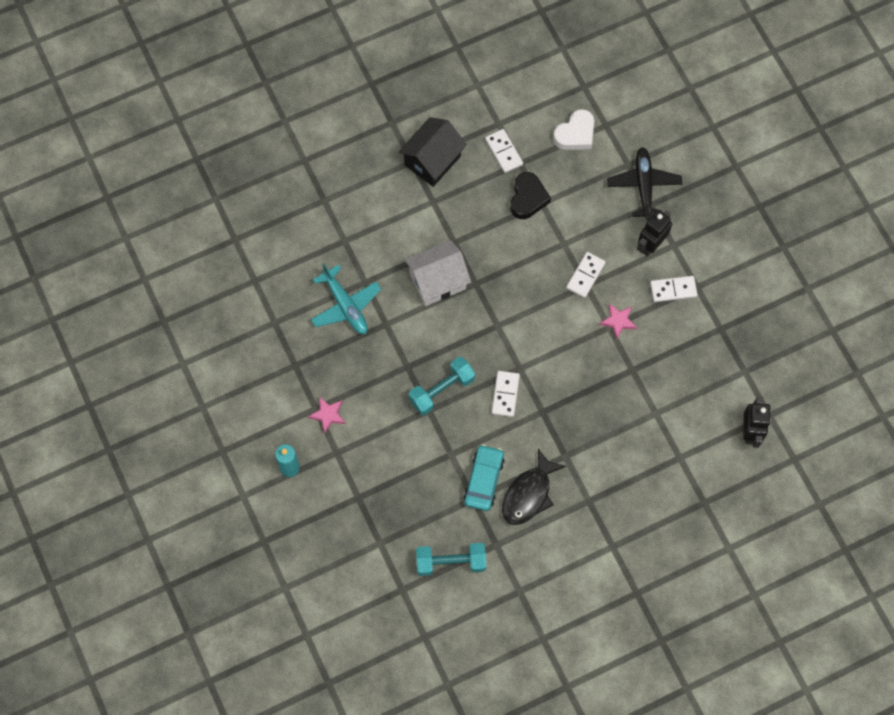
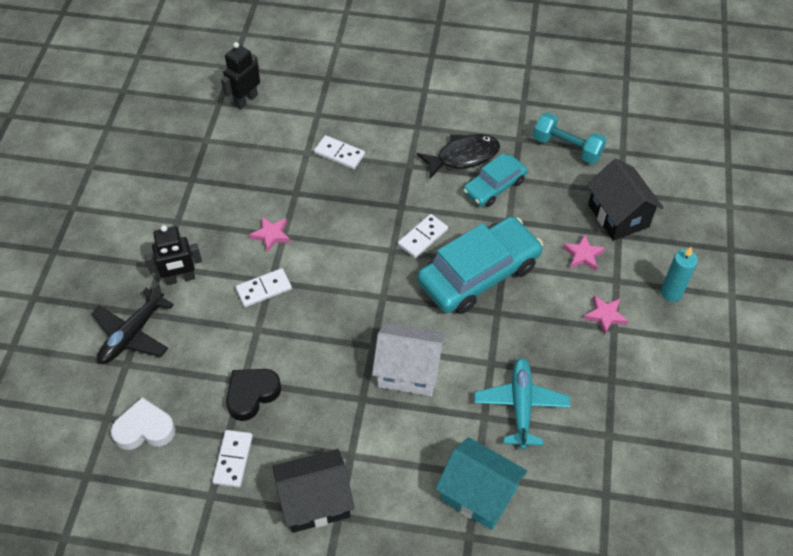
camera: 145 degrees left, 15 degrees down
turquoise dumbbell [409,357,475,415] -> turquoise car [417,216,543,314]
white domino [650,276,698,302] -> white domino moved to [314,135,365,169]
none -> turquoise house [435,437,527,530]
none -> pink star [563,234,605,271]
none -> black house [587,159,664,241]

